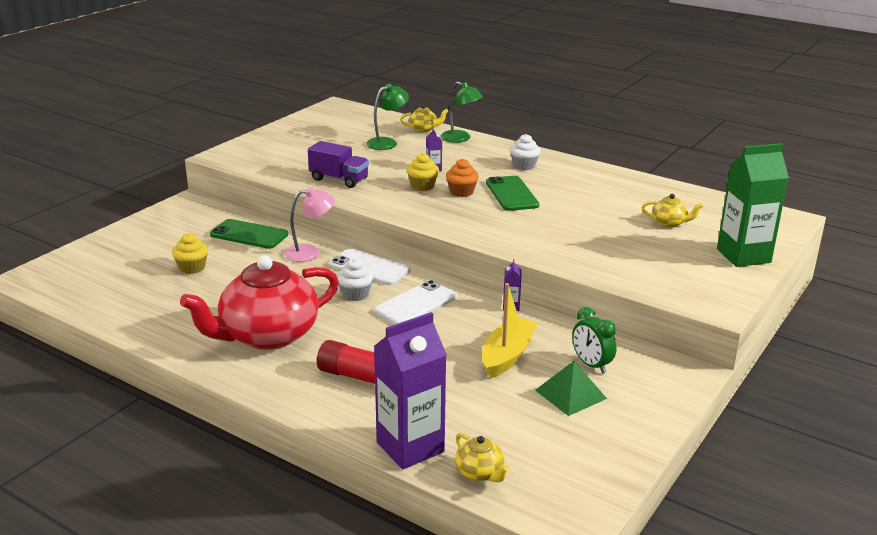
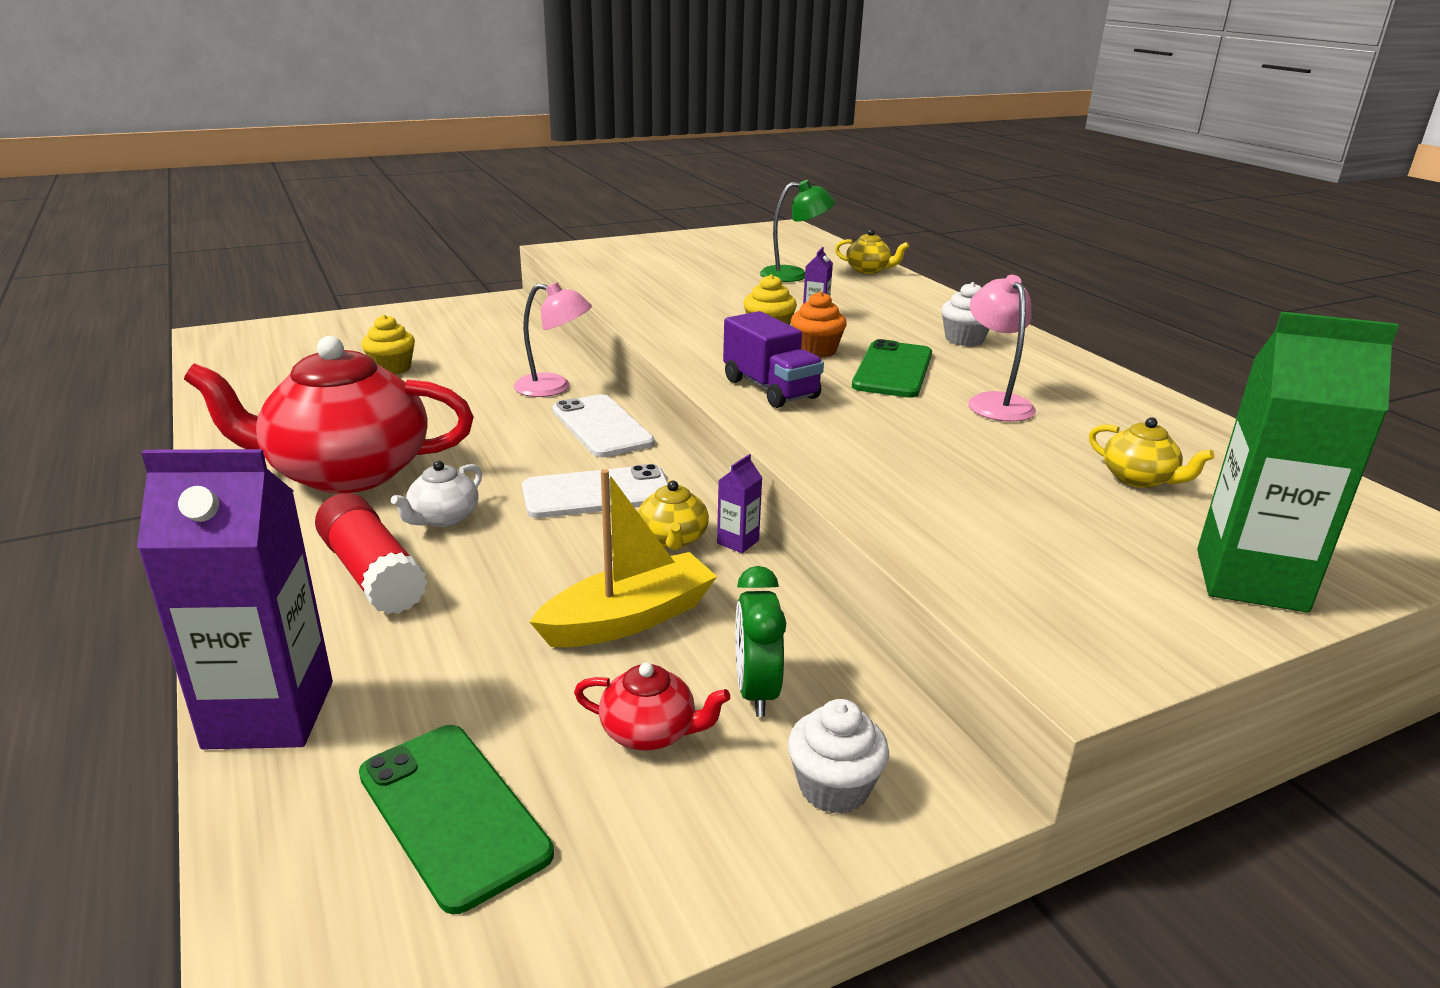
camera: 30 degrees right, 0 degrees up
green phone [210,219,288,249] -> green phone moved to [359,725,554,914]
purple truck [308,141,369,188] -> purple truck moved to [723,311,824,408]
white cupcake [337,259,373,301] -> white cupcake moved to [788,699,889,814]
green lamp [440,82,483,143] -> none
yellow teapot [455,433,509,482] -> yellow teapot moved to [638,480,709,550]
green pyramid [535,361,607,416] -> red teapot [574,662,731,751]
none -> white teapot [391,461,482,527]
none -> pink lamp [968,275,1036,422]

